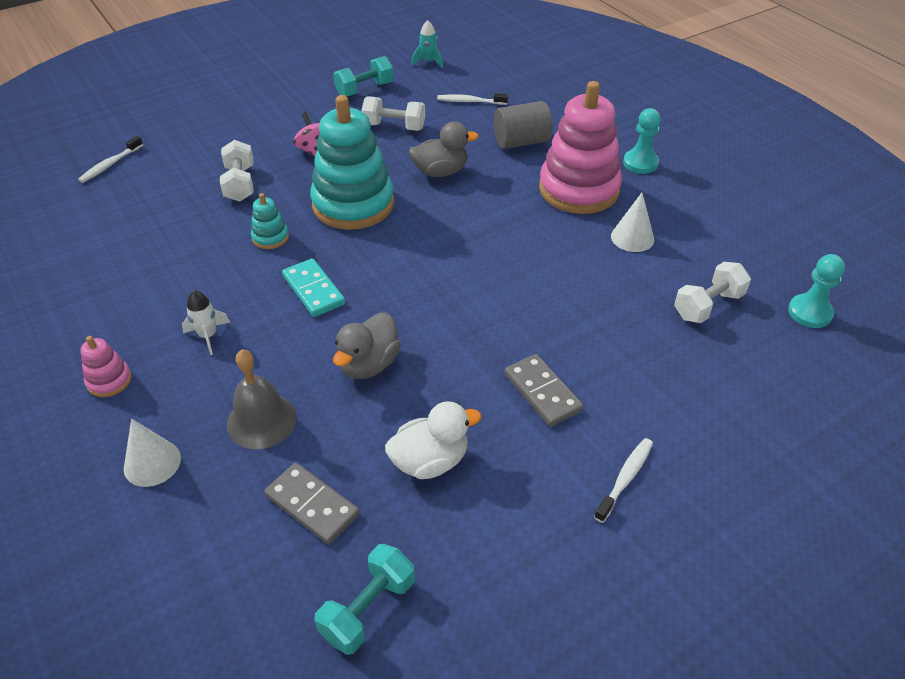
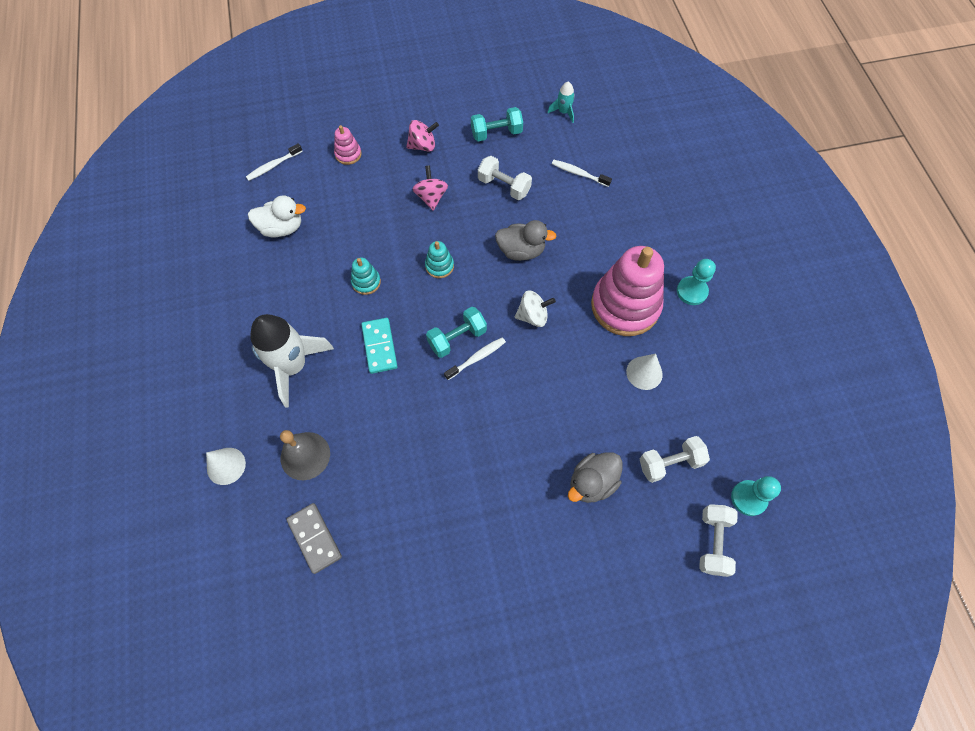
camera: 20 degrees right, 20 degrees up
pink stacking toy [80,336,132,397] -> pink stacking toy moved to [334,125,362,165]
white rocket [182,290,230,355] -> white rocket [250,314,334,407], size x2.22
white dumbbell [220,140,254,202] -> white dumbbell moved to [699,504,738,577]
turquoise stacking toy [310,95,394,230] -> turquoise stacking toy [425,241,454,278], size x0.43
turquoise dumbbell [314,544,415,655] -> turquoise dumbbell moved to [426,307,487,358]
grey duck [333,313,401,379] -> grey duck moved to [568,452,623,503]
white duck [385,401,482,479] -> white duck moved to [248,195,306,238]
grey cylinder [493,101,552,149] -> none
grey domino [505,354,583,427] -> none
white toothbrush [594,438,653,523] -> white toothbrush moved to [444,337,506,380]
none -> pink spinning top [406,120,439,152]
none -> white spinning top [515,290,556,327]

